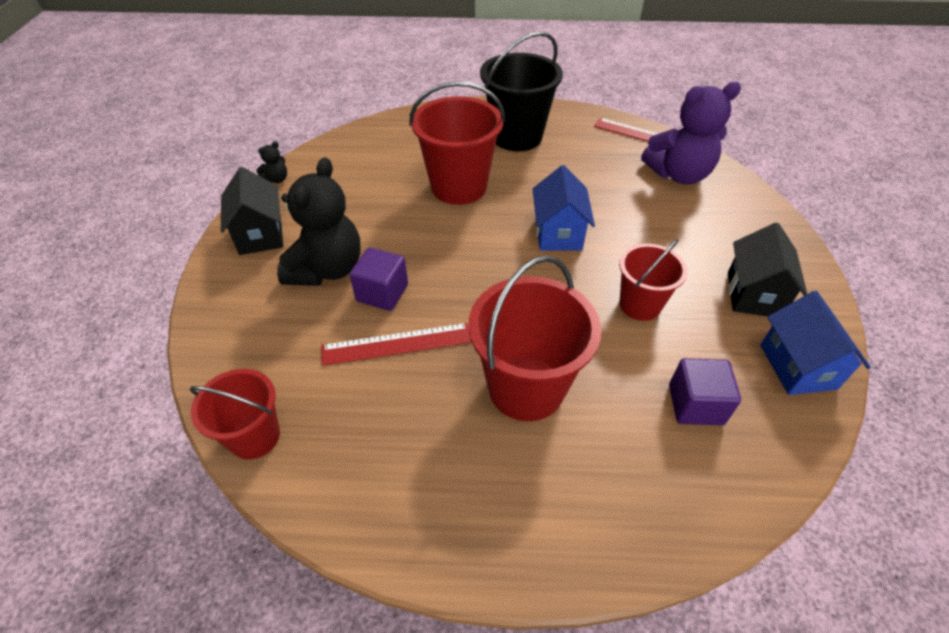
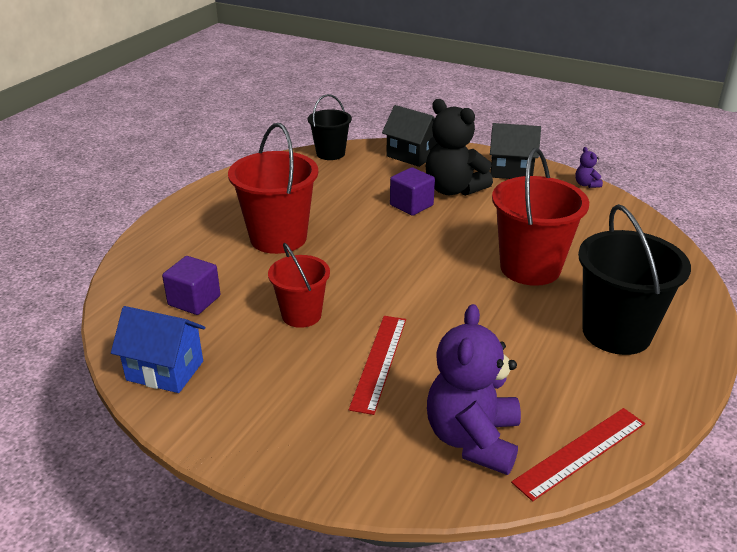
camera: 115 degrees right, 15 degrees down
red bucket [190,369,280,460] -> black bucket [308,94,352,160]
black teddy bear [256,141,287,183] -> purple teddy bear [575,147,603,188]
red ruler [321,323,472,366] -> red ruler moved to [349,316,406,415]
blue house [533,165,595,250] -> none
black house [728,223,807,316] -> black house moved to [382,105,435,167]

